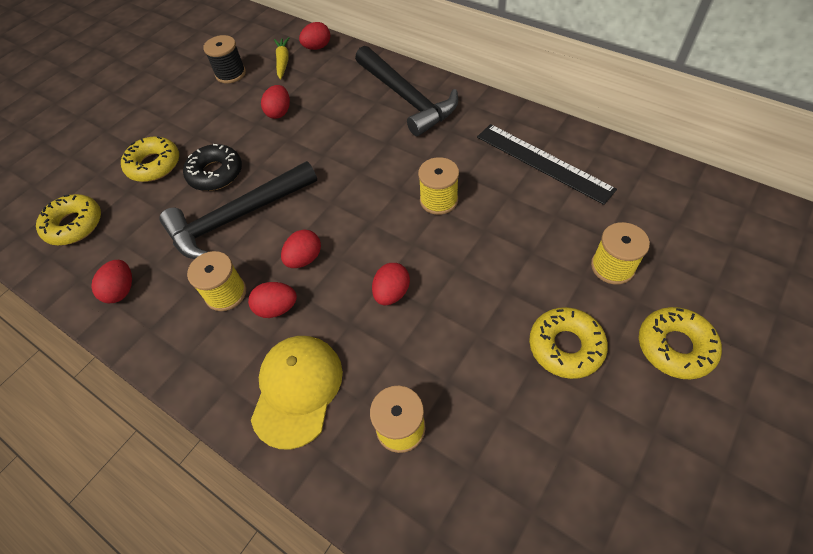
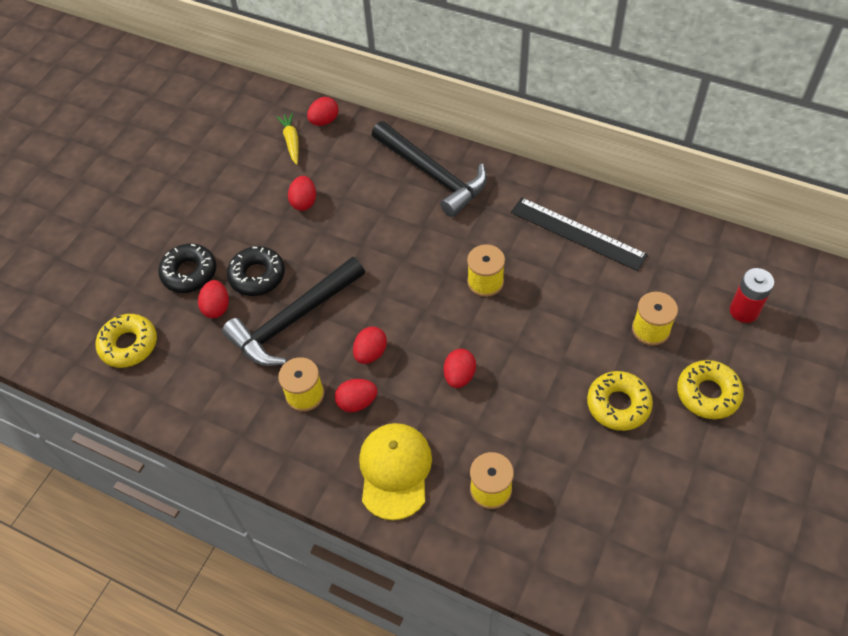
camera: 10 degrees left, 0 degrees up
red egg [91,260,132,303] -> red egg moved to [198,280,229,318]
yellow donut [121,137,179,182] -> black donut [158,244,216,293]
black spool [203,35,246,83] -> none
none -> red battery [730,268,774,323]

